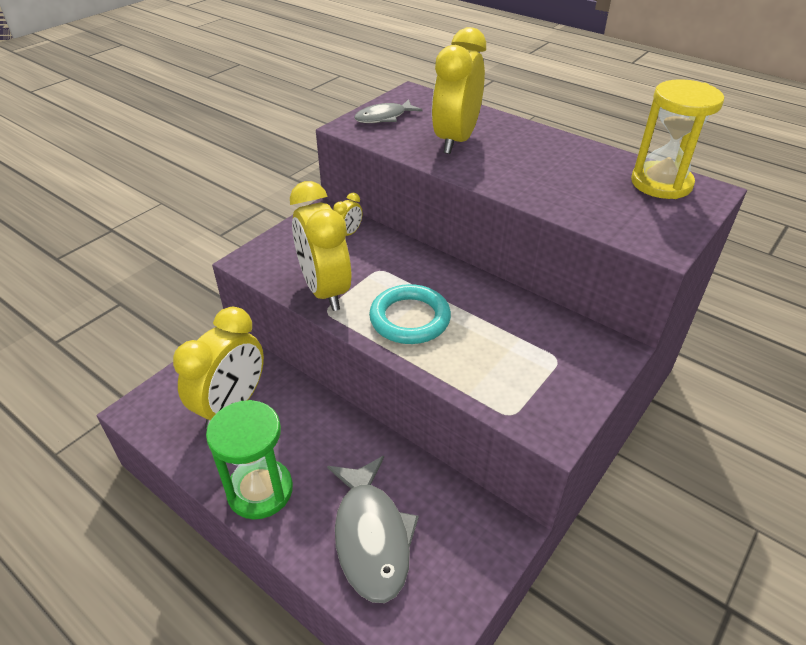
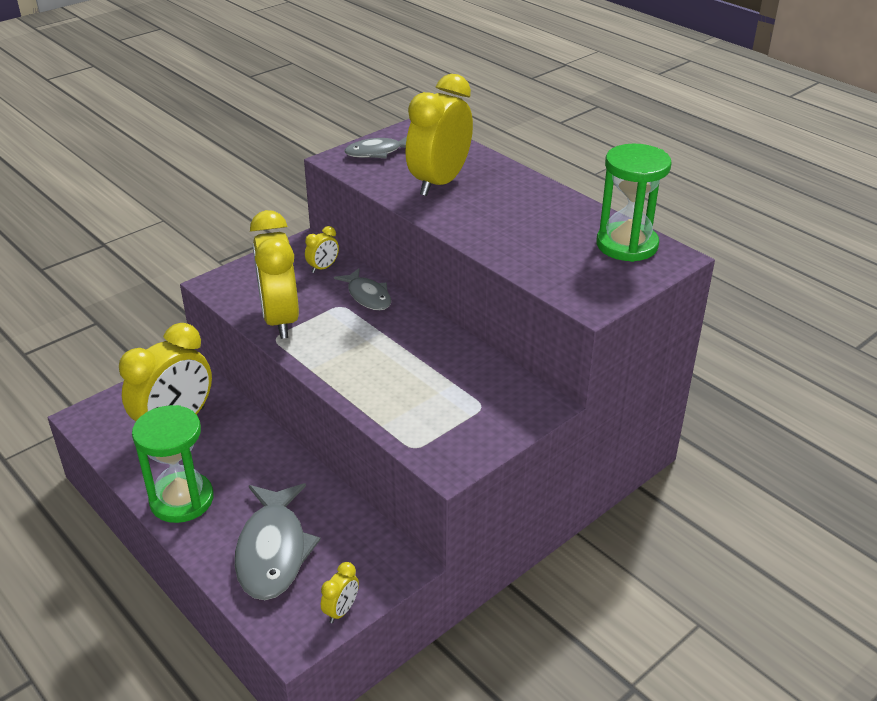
camera: 10 degrees right, 5 degrees down
turquoise ring [369,284,451,344] -> none
yellow hourglass [631,79,724,199] -> green hourglass [596,144,672,262]
none -> yellow clock [321,562,359,623]
none -> grey fish [334,268,391,310]

